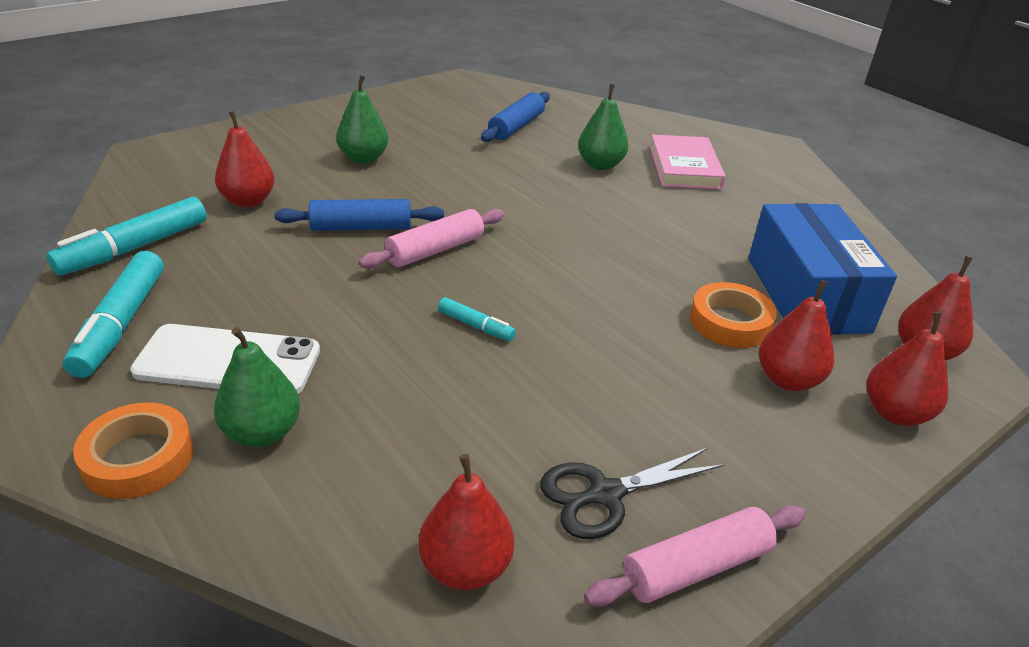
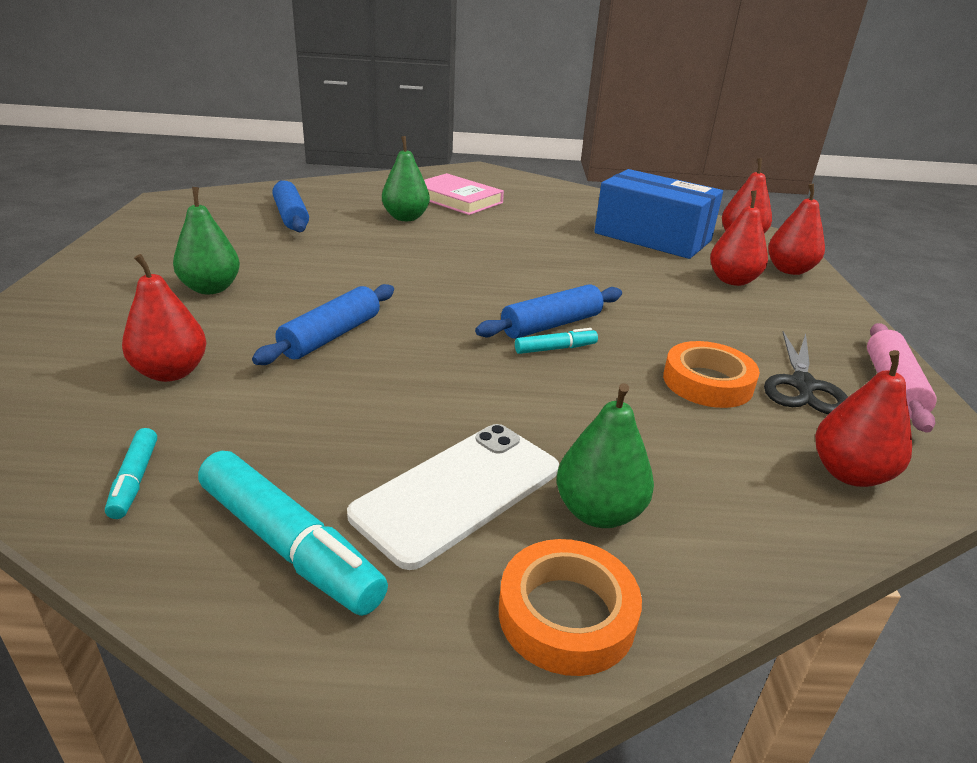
camera: 50 degrees left, 5 degrees down
turquoise marker [46,197,207,276] -> turquoise marker [105,428,157,519], size x0.51
pink rolling pin [359,209,504,269] -> none
orange tape [690,282,777,348] -> orange tape moved to [663,341,760,408]
none -> blue rolling pin [475,284,622,339]

